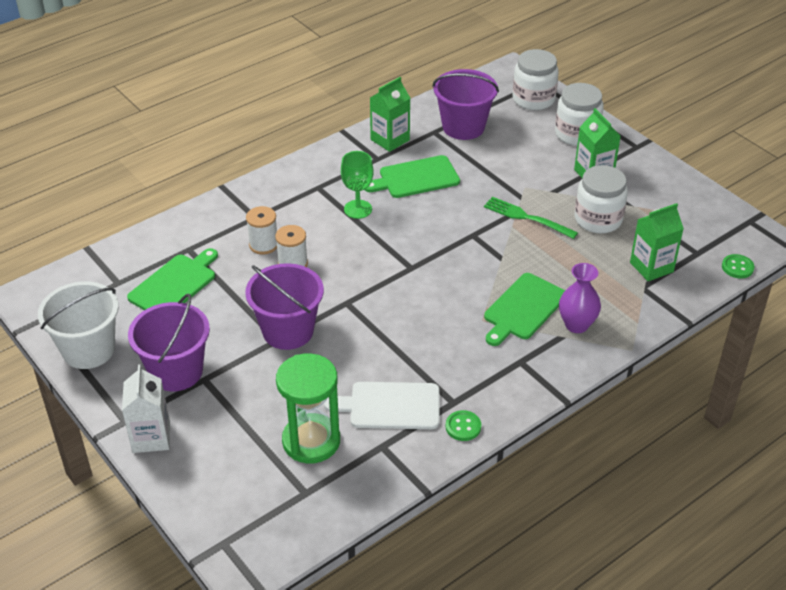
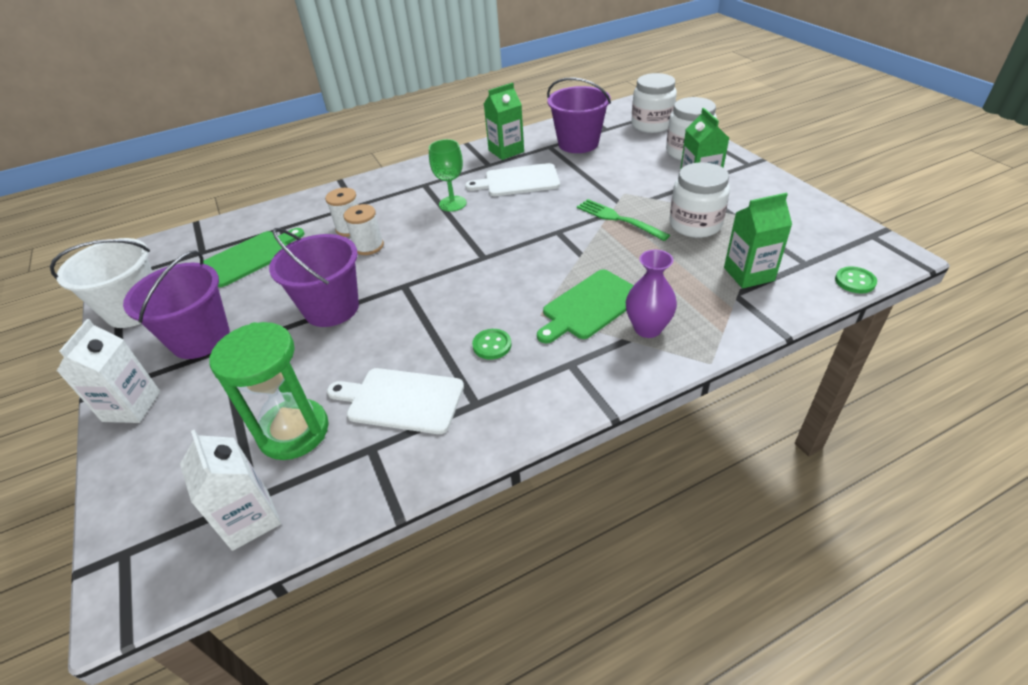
camera: 15 degrees right, 0 degrees up
green cutting board [364,155,460,198] -> white cutting board [465,163,560,196]
green button [446,410,481,441] -> green button moved to [472,329,511,359]
none -> white carton [180,430,281,551]

